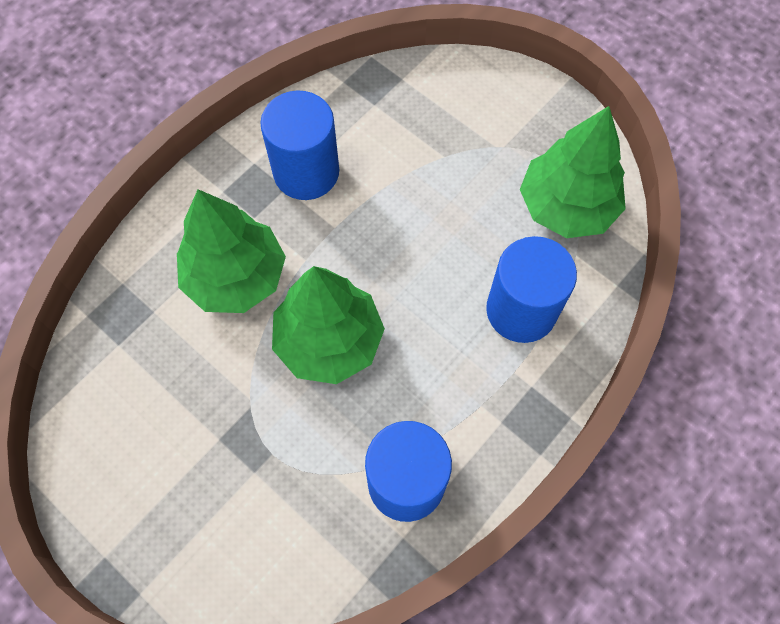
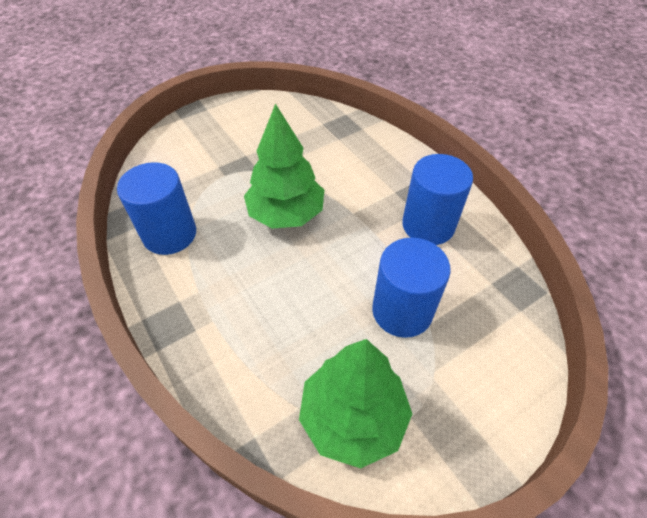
camera: 105 degrees right, 15 degrees down
green tree [177,189,286,313] -> none
blue cylinder [486,236,577,343] -> blue cylinder moved to [372,238,451,338]

